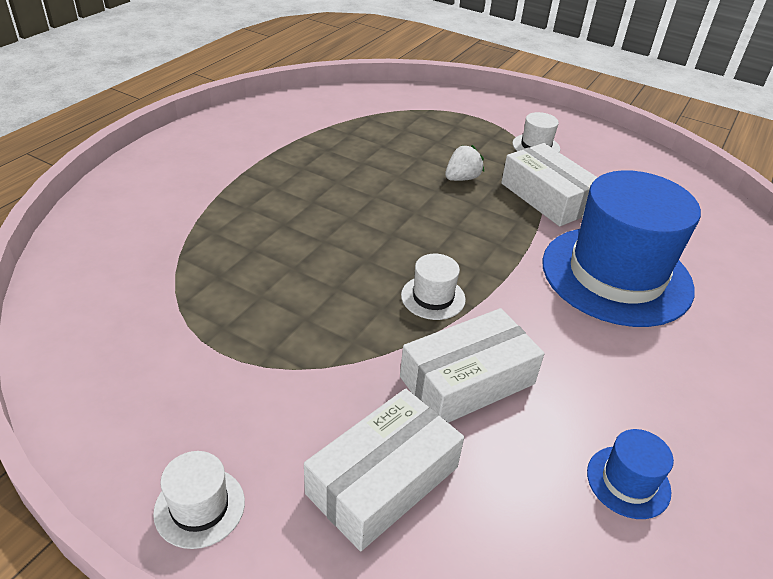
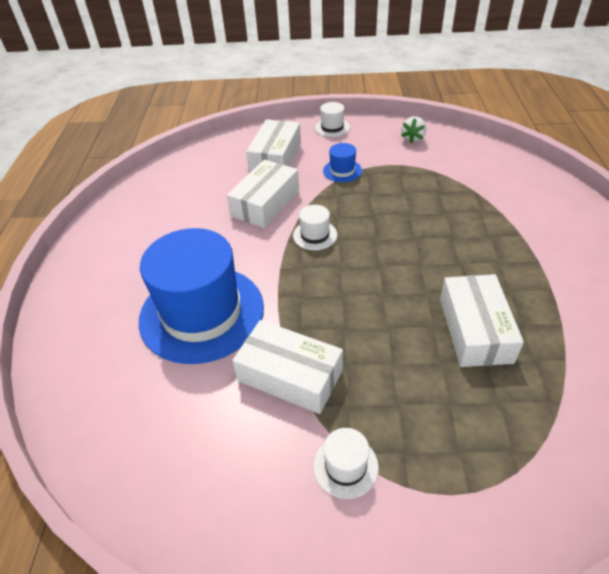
camera: 155 degrees right, 5 degrees up
white strawberry [445,145,484,181] -> white strawberry moved to [401,117,427,143]
blue hat [587,429,674,519] -> blue hat moved to [323,143,362,182]
none -> white box [440,274,524,367]

